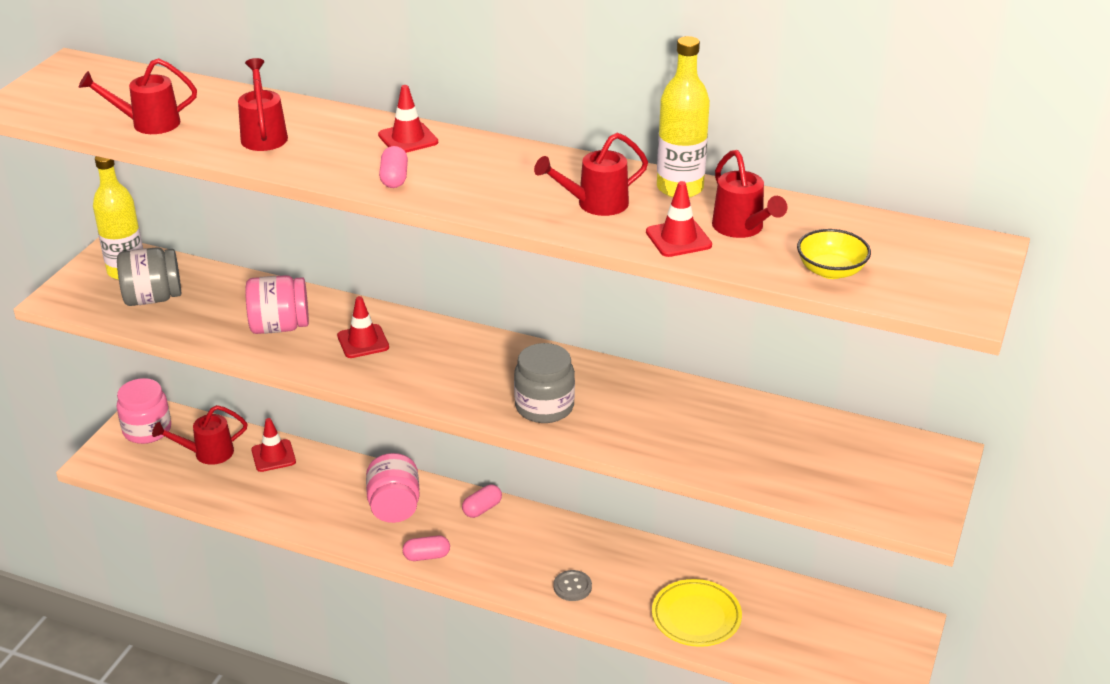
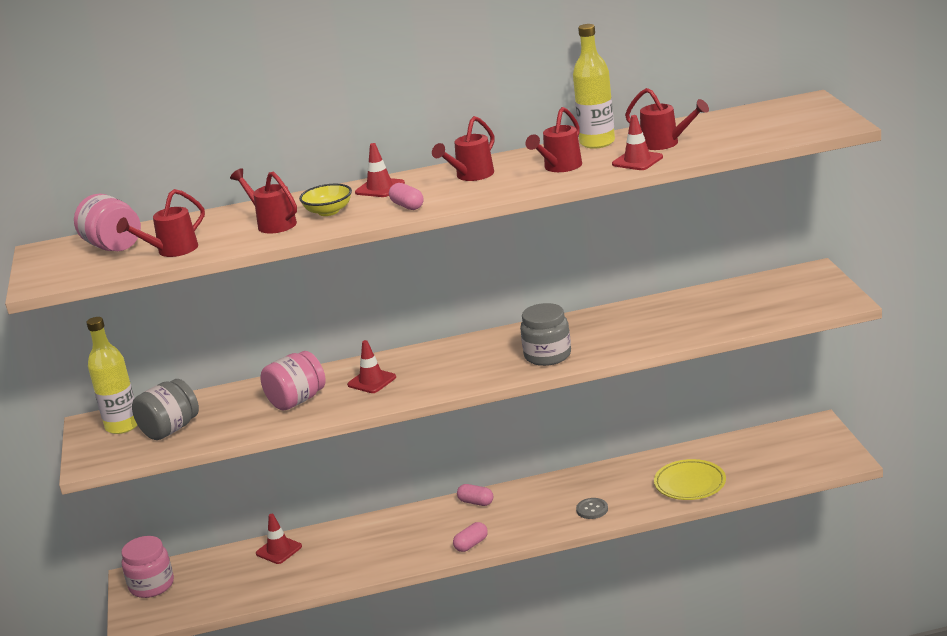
camera: 30 degrees left, 10 degrees down
red watering can [152,405,247,465] -> red watering can moved to [432,116,494,181]
pink jar [366,453,420,523] -> pink jar moved to [74,194,141,251]
pink capsule [462,485,502,518] -> pink capsule turned 75 degrees counterclockwise [457,484,493,506]
yellow bowl [797,229,871,279] -> yellow bowl moved to [299,184,352,216]

